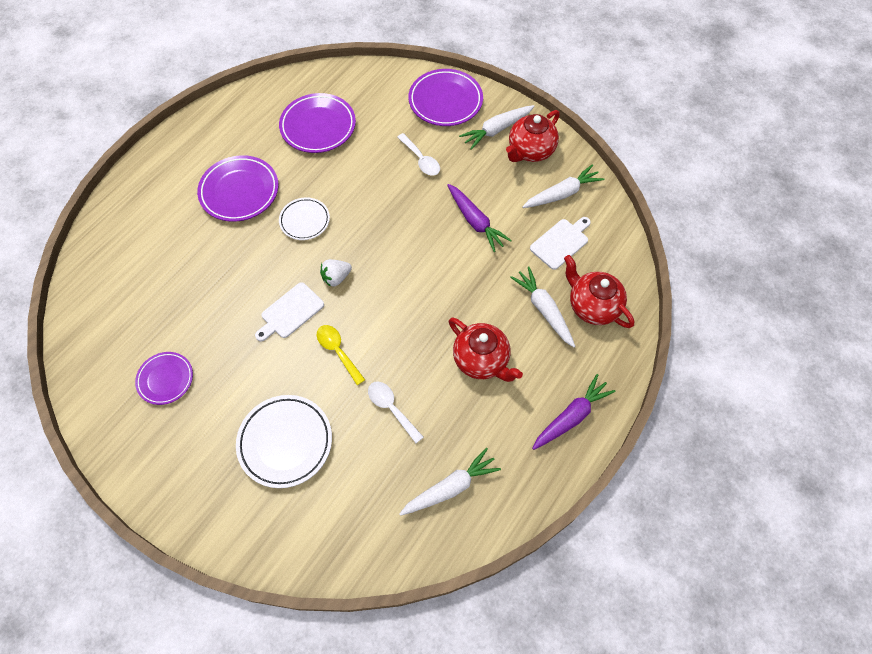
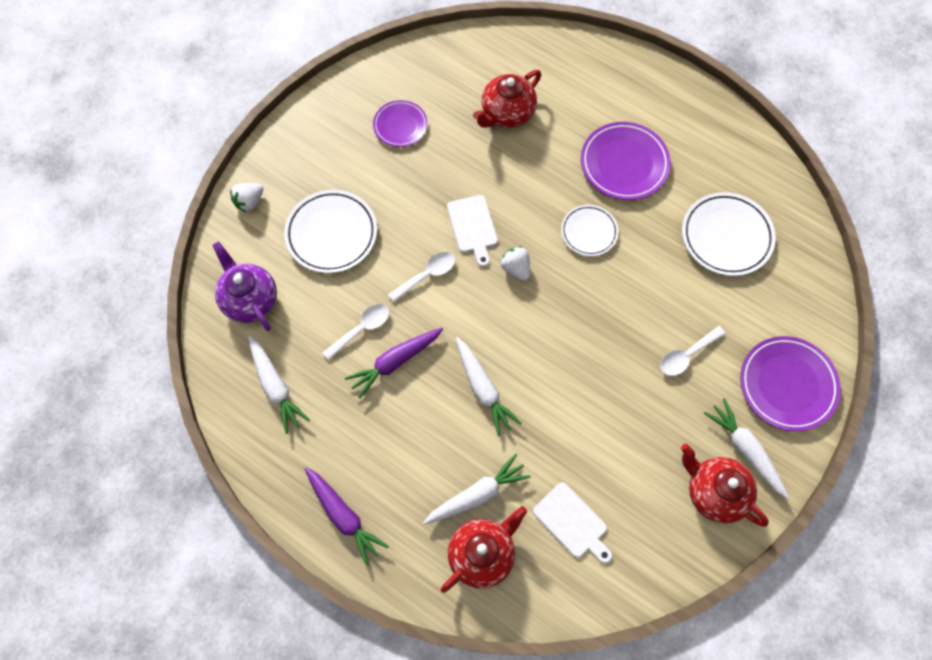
camera: 90 degrees right, 5 degrees up
white cutting board [255,282,324,341] -> white cutting board turned 150 degrees counterclockwise [447,195,498,267]
purple plate [279,93,356,153] -> white plate [682,192,776,276]
yellow spoon [317,325,365,385] -> white spoon [388,252,455,302]
purple carrot [447,184,512,252] -> purple carrot moved to [345,328,443,399]
red teapot [449,318,523,382] -> red teapot moved to [473,70,541,128]
white carrot [522,165,604,208] -> white carrot moved to [456,337,522,437]
none -> purple teapot [213,242,277,331]
none -> white strawberry [230,183,263,212]

